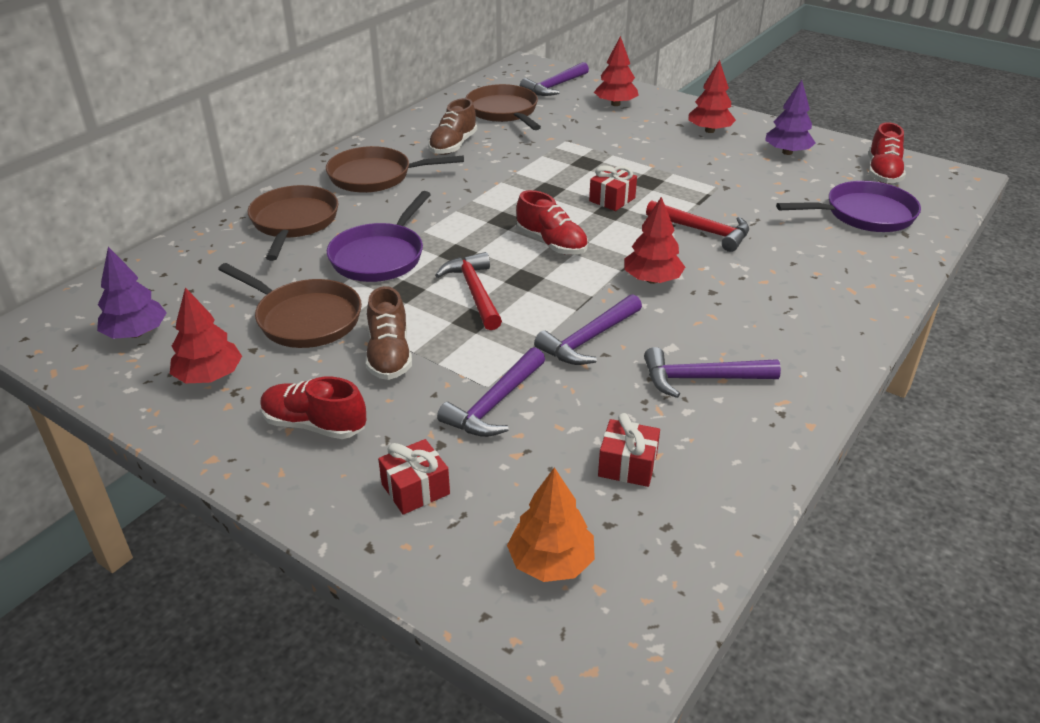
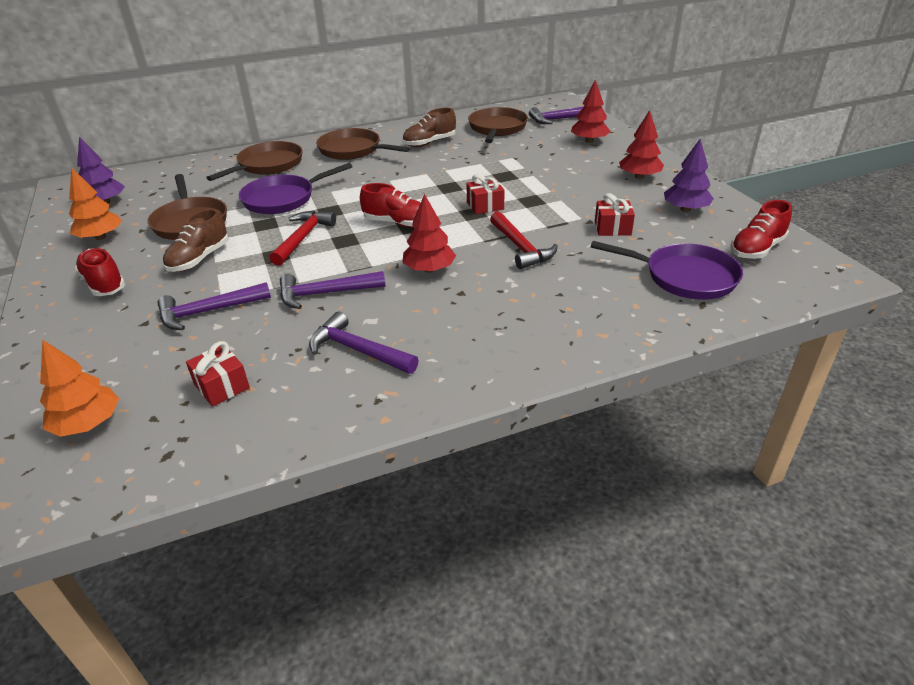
camera: 35 degrees right, 0 degrees up
red tree [170,287,242,384] -> orange tree [69,167,122,240]
red gift [378,439,450,515] -> red gift moved to [595,193,635,236]
red shoe [516,190,588,255] -> red shoe turned 60 degrees counterclockwise [360,183,421,227]

